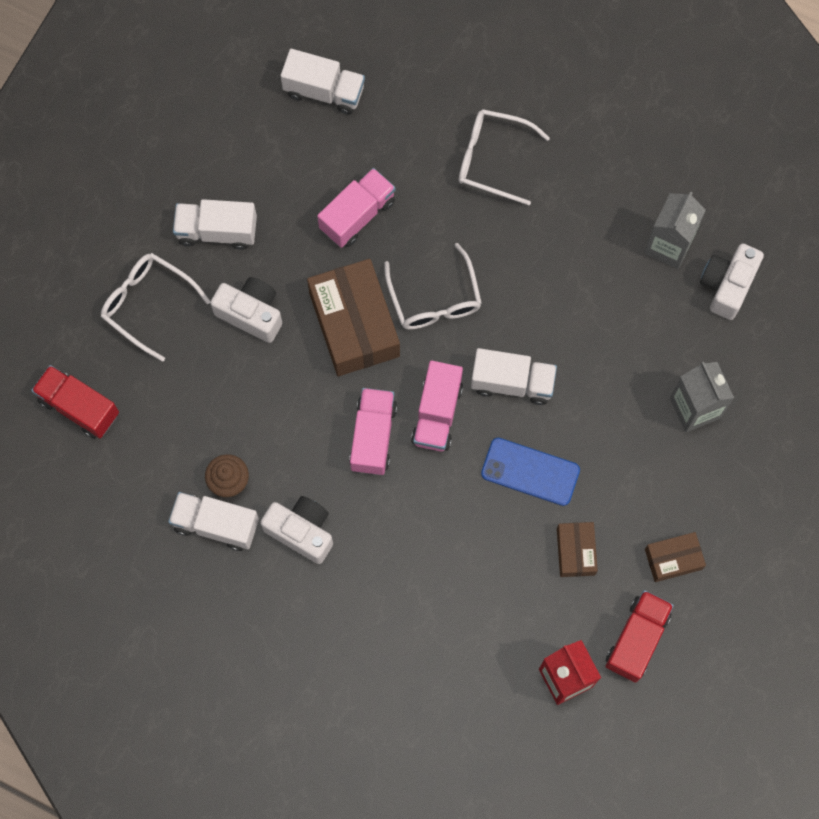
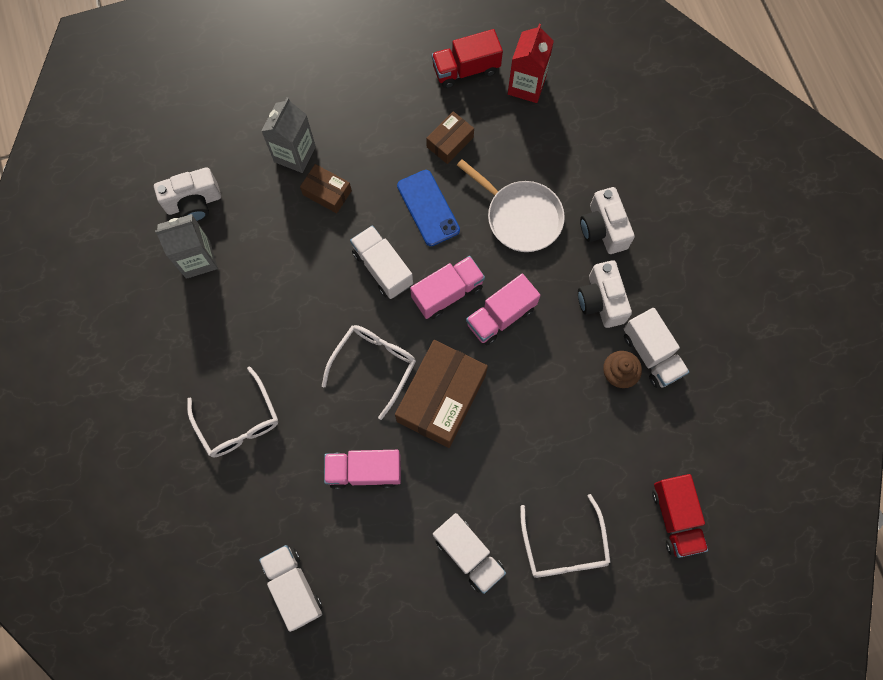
camera: 135 degrees left, 0 degrees up
white camera [210,277,282,343] -> white camera moved to [580,187,635,254]
brown box [645,532,706,582] -> brown box moved to [300,164,352,213]
none -> white pan [457,159,565,252]

